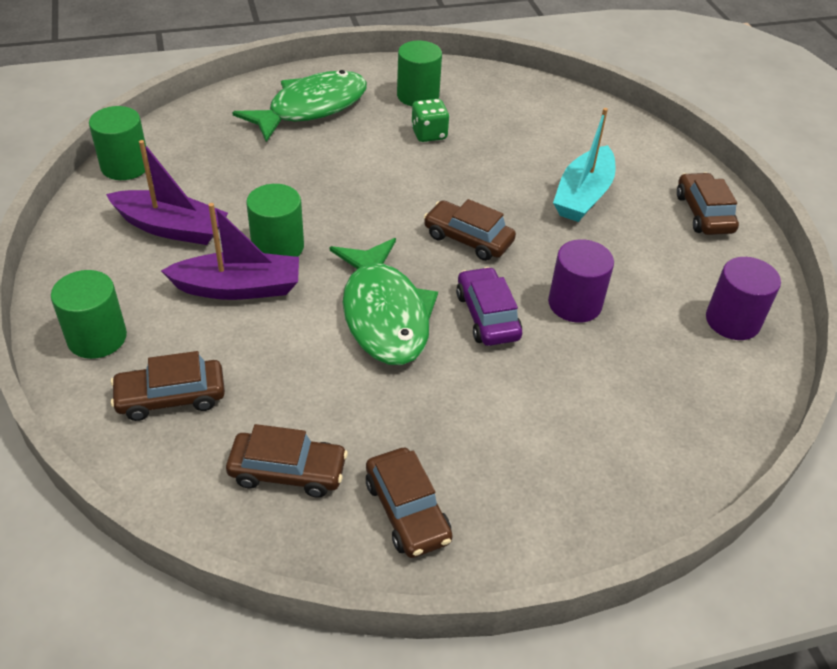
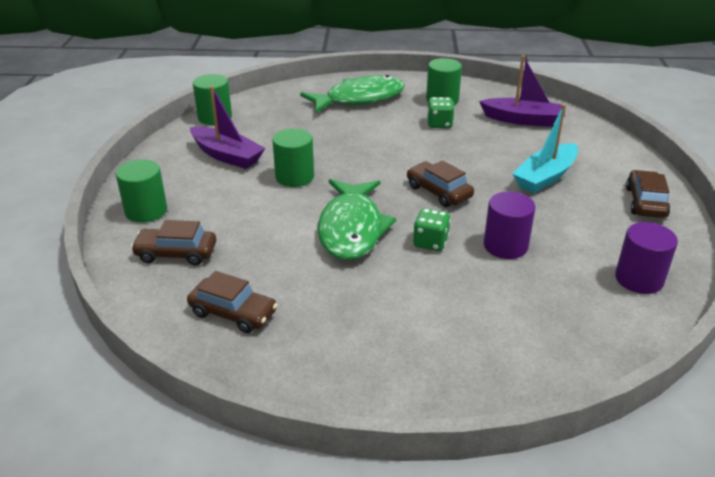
camera: 20 degrees right, 10 degrees down
purple boat [161,203,299,300] -> purple boat moved to [479,55,565,127]
brown car [366,448,453,558] -> none
purple car [456,267,522,346] -> green dice [413,208,451,251]

